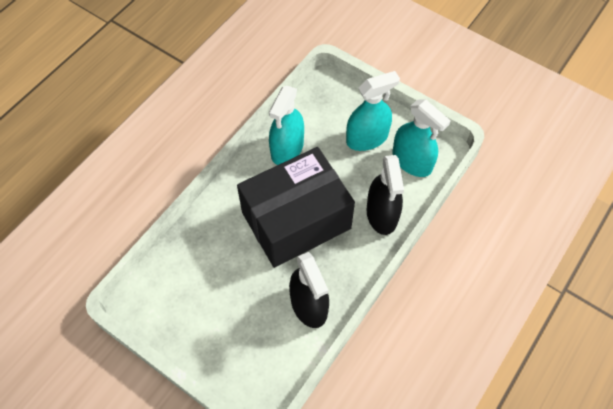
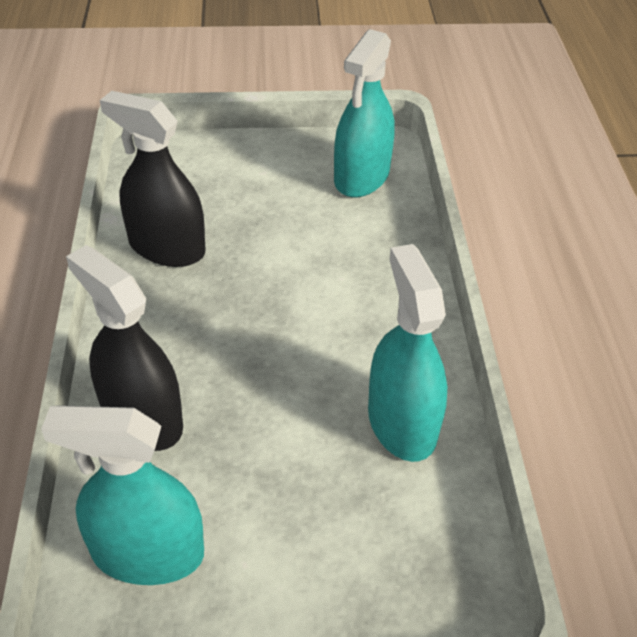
camera: 140 degrees right, 15 degrees down
black box [237,147,355,268] -> none
turquoise spray bottle [346,71,400,151] -> turquoise spray bottle moved to [334,29,394,197]

